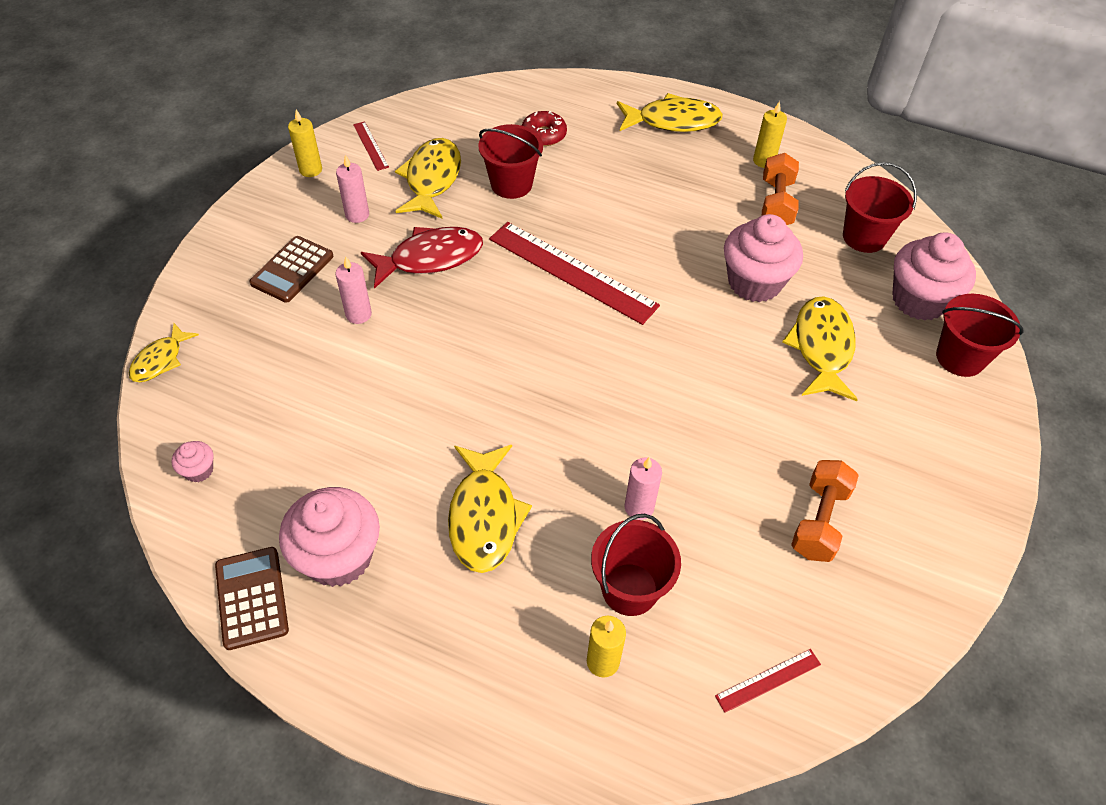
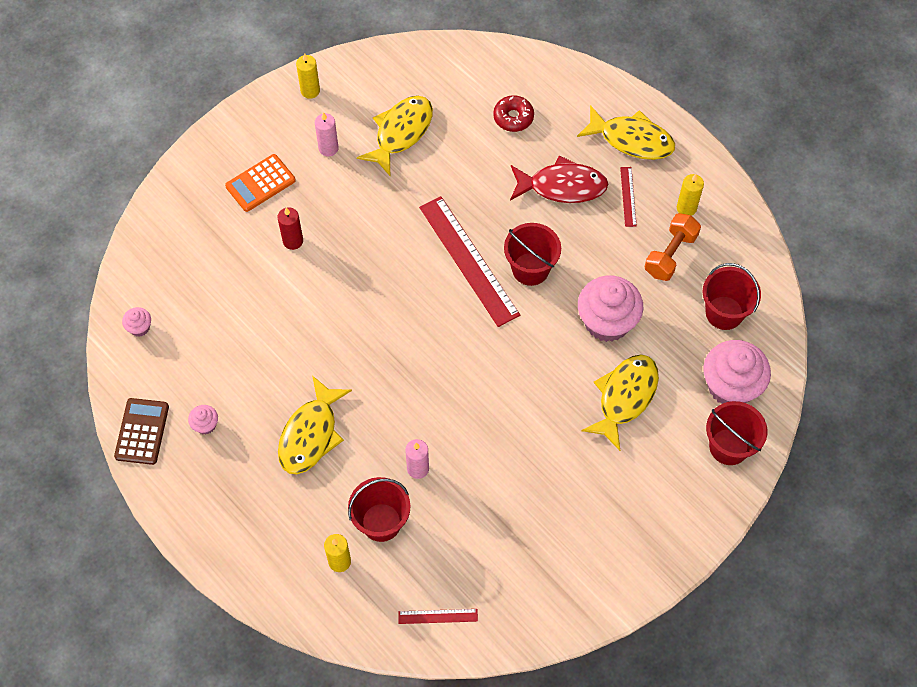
camera: 25 degrees right, 10 degrees up
yellow fish [129,323,199,382] -> none
brown calculator [249,236,333,303] -> orange calculator [225,154,296,212]
pink cupcake [279,487,380,587] -> pink cupcake [188,405,218,435], size x0.45
pink candle [335,256,372,324] -> red candle [278,207,303,250]
red ruler [353,121,389,171] -> red ruler moved to [620,167,637,227]
red fish [361,227,483,289] -> red fish moved to [510,155,608,203]
red bucket [478,124,543,199] -> red bucket moved to [504,223,561,286]
orange dumbbell [791,460,859,562] -> none

